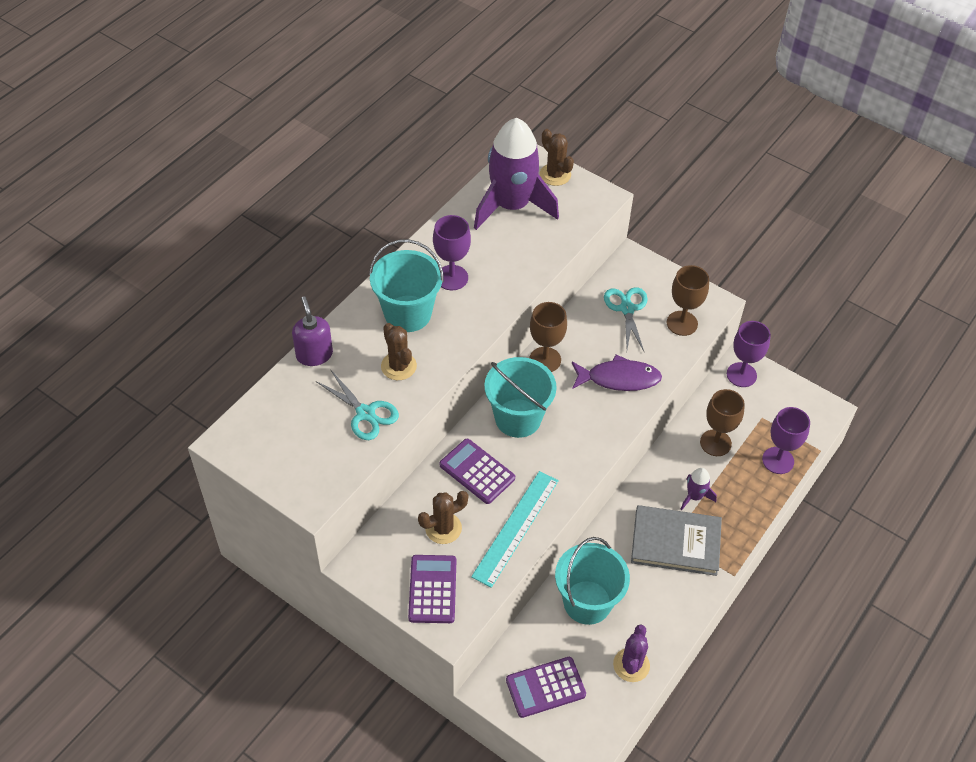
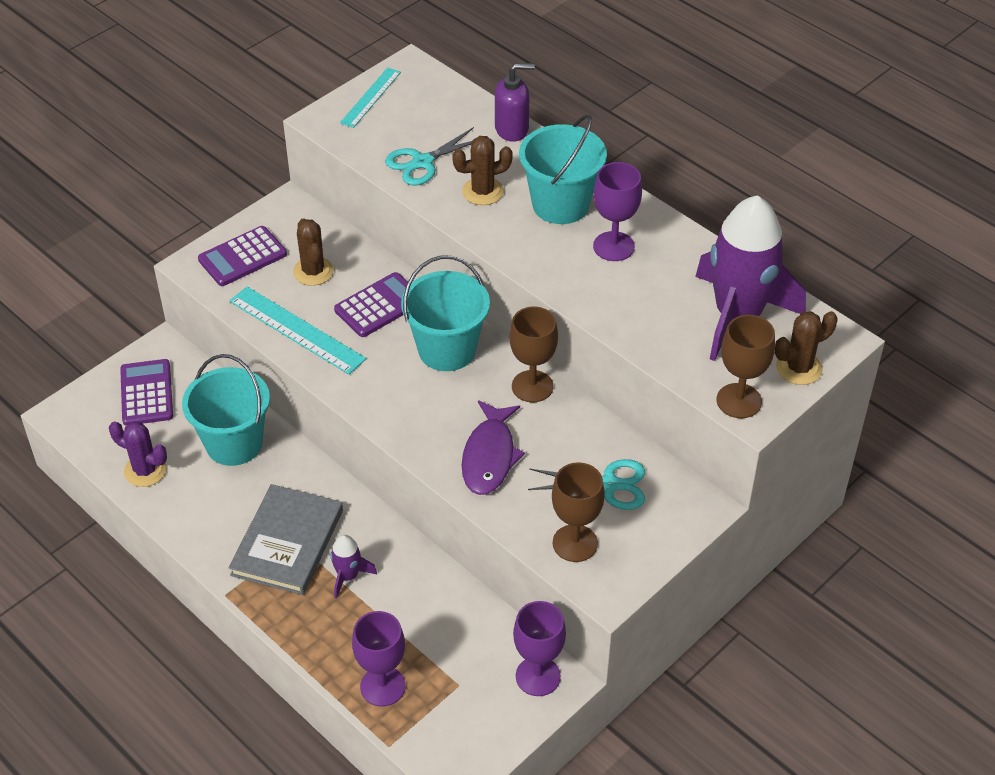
camera: 100 degrees right, 5 degrees down
purple calculator [408,555,456,623] -> purple calculator turned 135 degrees clockwise [198,226,287,286]
brown goblet [700,389,745,456] -> brown goblet moved to [717,315,775,418]
none -> turquoise ruler [340,67,401,128]

